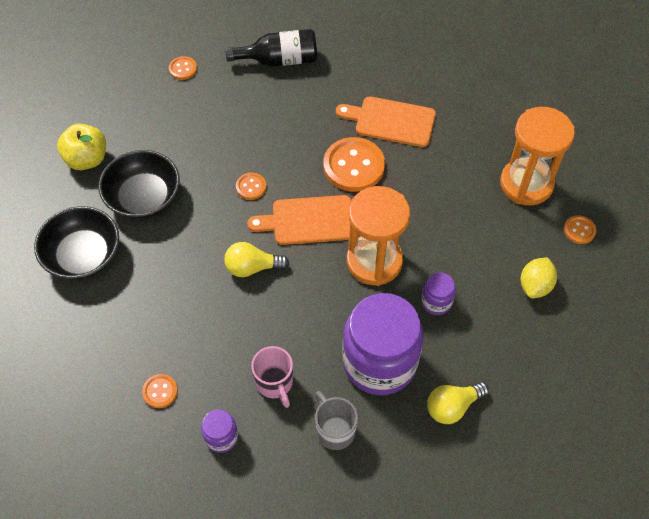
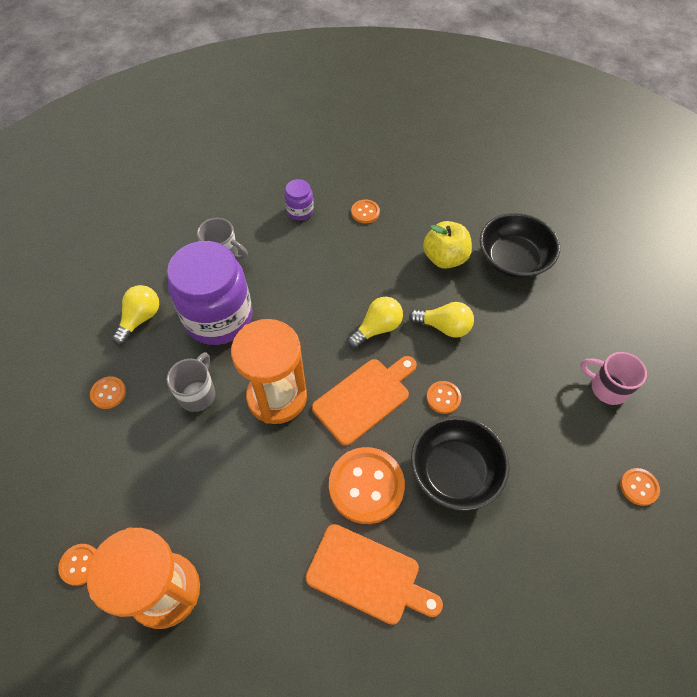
camera: 145 degrees right, 0 degrees up
yellow apple [57,124,106,170] -> yellow apple moved to [423,221,472,269]
black bowl [99,150,180,219] -> black bowl moved to [411,416,510,511]
black bottle [225,29,317,67] -> none
pink mug [251,346,293,408] -> pink mug moved to [580,352,647,405]
orange cutting board [336,96,436,147] -> orange cutting board turned 45 degrees clockwise [306,524,443,625]
purple jar [421,273,456,315] -> grey mug [167,352,215,412]
yellow lemon [521,257,557,298] -> none
none -> orange button [90,376,126,409]
none -> yellow light bulb [409,302,474,338]

